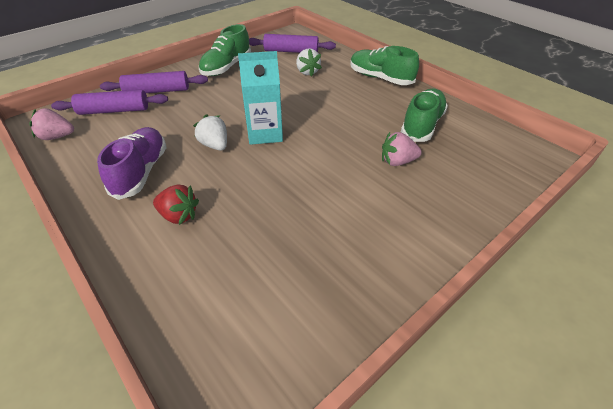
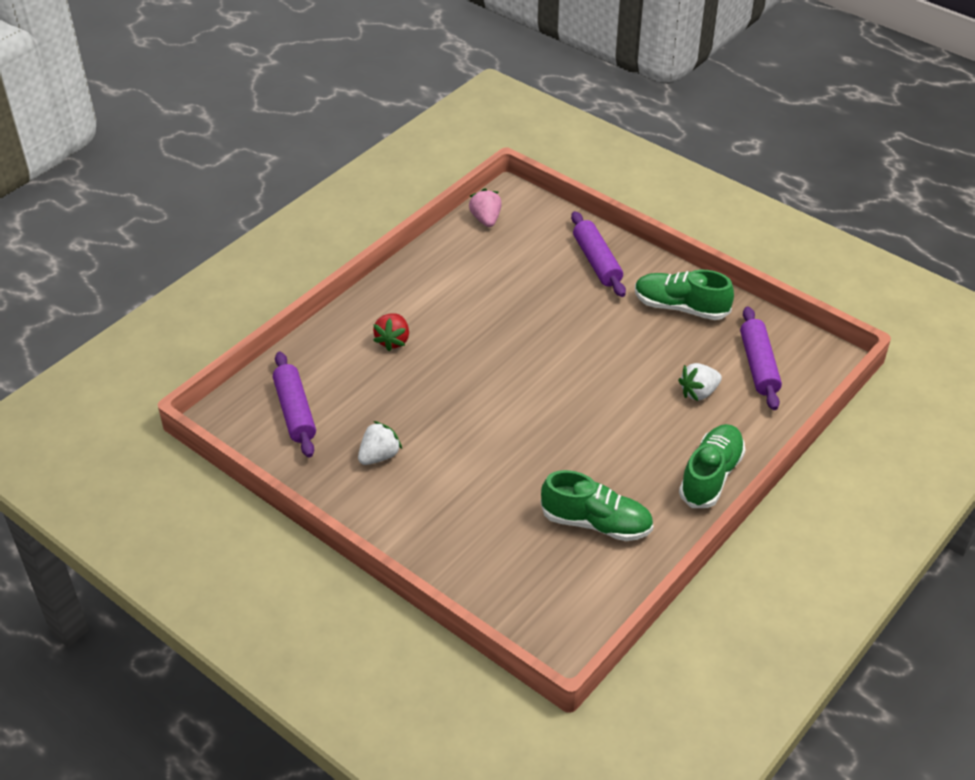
camera: 80 degrees right, 0 degrees up
purple rolling pin [51,90,168,115] -> purple rolling pin moved to [273,352,316,458]
purple shoe [97,127,167,200] -> none
white strawberry [193,114,227,150] -> white strawberry moved to [358,421,402,465]
turquoise carton [238,51,283,145] -> none
pink strawberry [382,132,422,166] -> none

